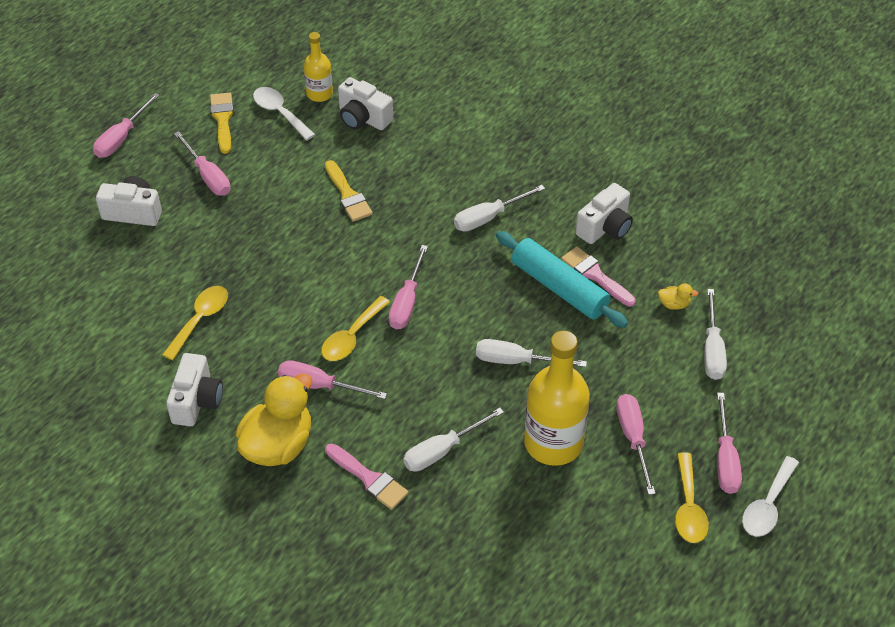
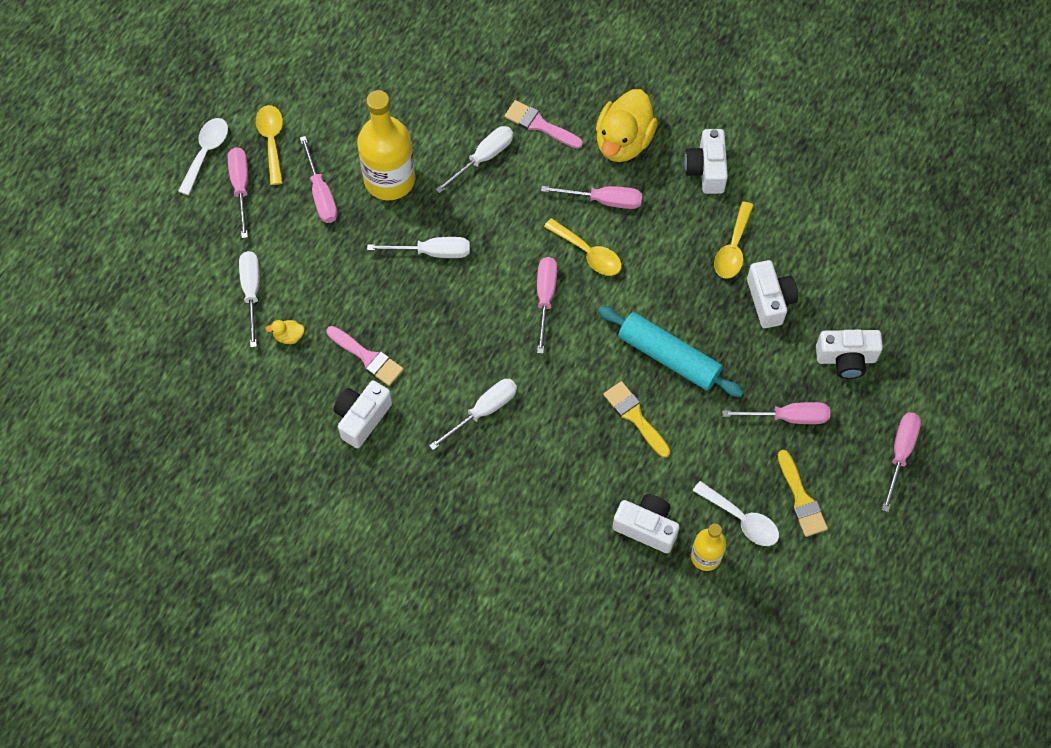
camera: 170 degrees right, 15 degrees up
pink screwdriver [174,131,231,196] -> pink screwdriver turned 135 degrees clockwise [722,402,830,424]
yellow spoon [321,296,390,361] -> yellow spoon turned 105 degrees clockwise [544,218,622,276]
turquoise rolling pin [496,231,628,328] -> turquoise rolling pin moved to [598,306,744,397]
none -> white camera [747,260,798,328]

